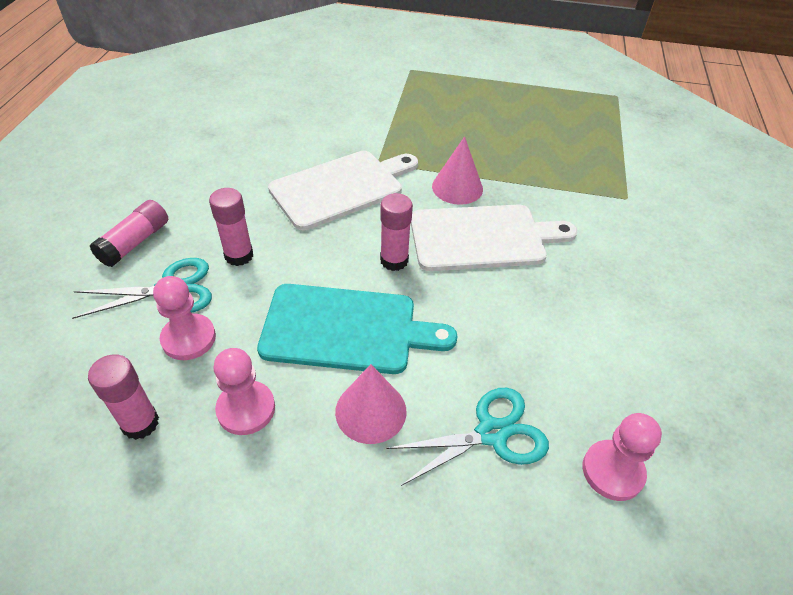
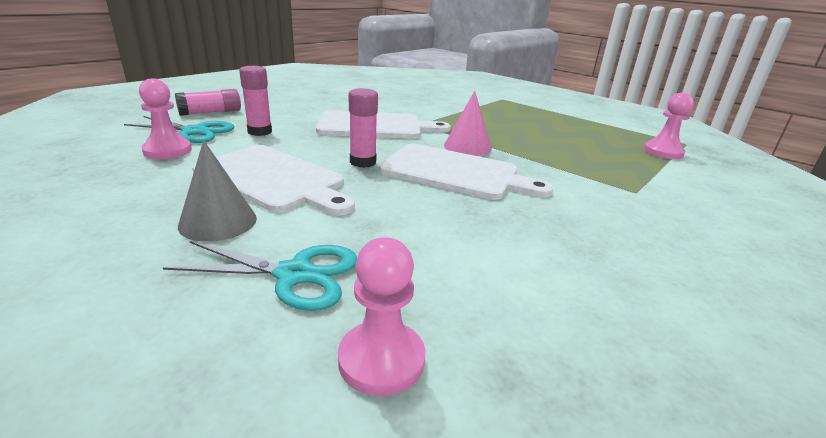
camera: 30 degrees right, 20 degrees down
pink glue stick [88,354,159,440] -> none
pink pawn [213,348,275,435] -> pink pawn moved to [644,92,694,159]
turquoise cutting board [257,284,458,374] -> white cutting board [192,145,355,215]
pink cone [335,364,407,444] -> grey cone [178,140,257,242]

